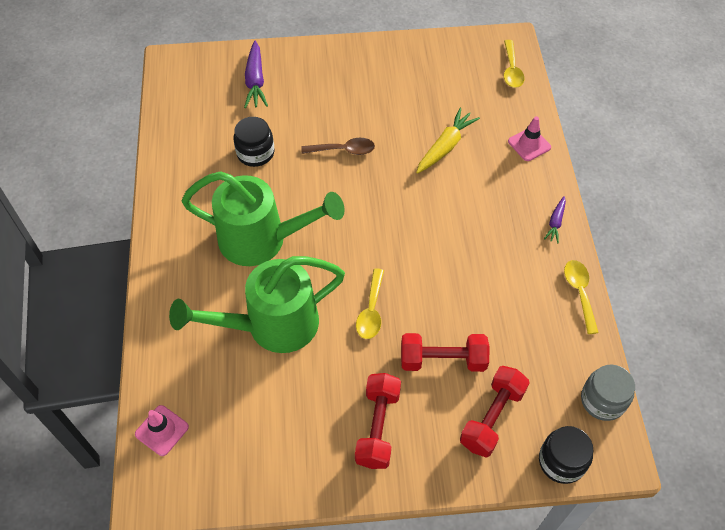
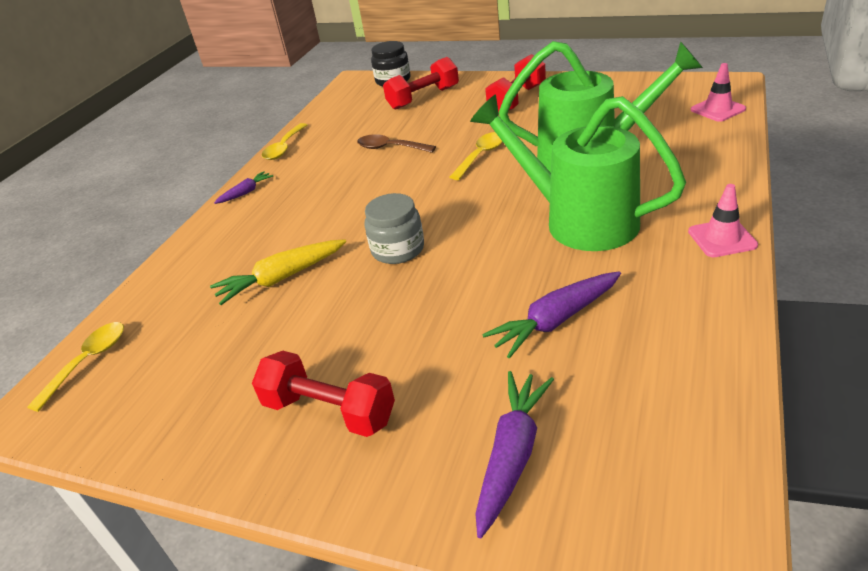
camera: 150 degrees left, 20 degrees down
black jar [234,117,274,167] -> purple carrot [482,271,621,359]
brown spoon [301,138,375,155] -> brown spoon moved to [357,134,436,153]
red dumbbell [401,333,489,372] -> red dumbbell moved to [252,351,395,437]
pink traffic cone [508,116,551,161] -> pink traffic cone moved to [688,184,758,257]
grey jar [581,364,635,421] -> grey jar moved to [364,193,424,264]

